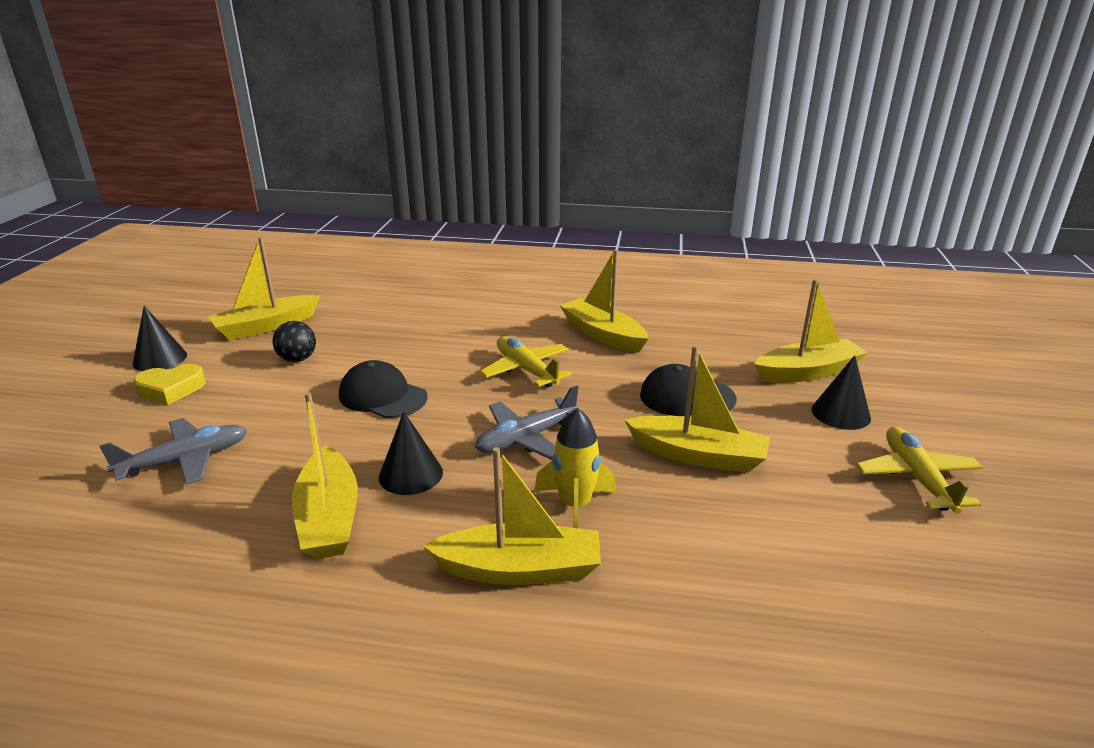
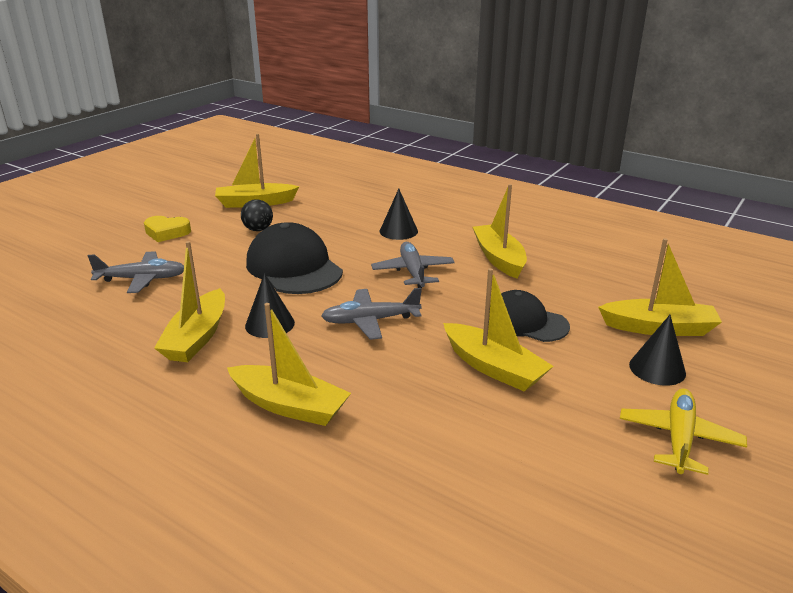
camera: 25 degrees right, 0 degrees up
black cone [133,306,187,371] -> black cone moved to [380,189,418,240]
black cap [339,360,428,418] -> black cap [246,222,343,294], size x1.54
yellow plane [480,336,572,387] -> grey plane [371,242,455,288]
yellow rocket [534,408,616,528] -> none

